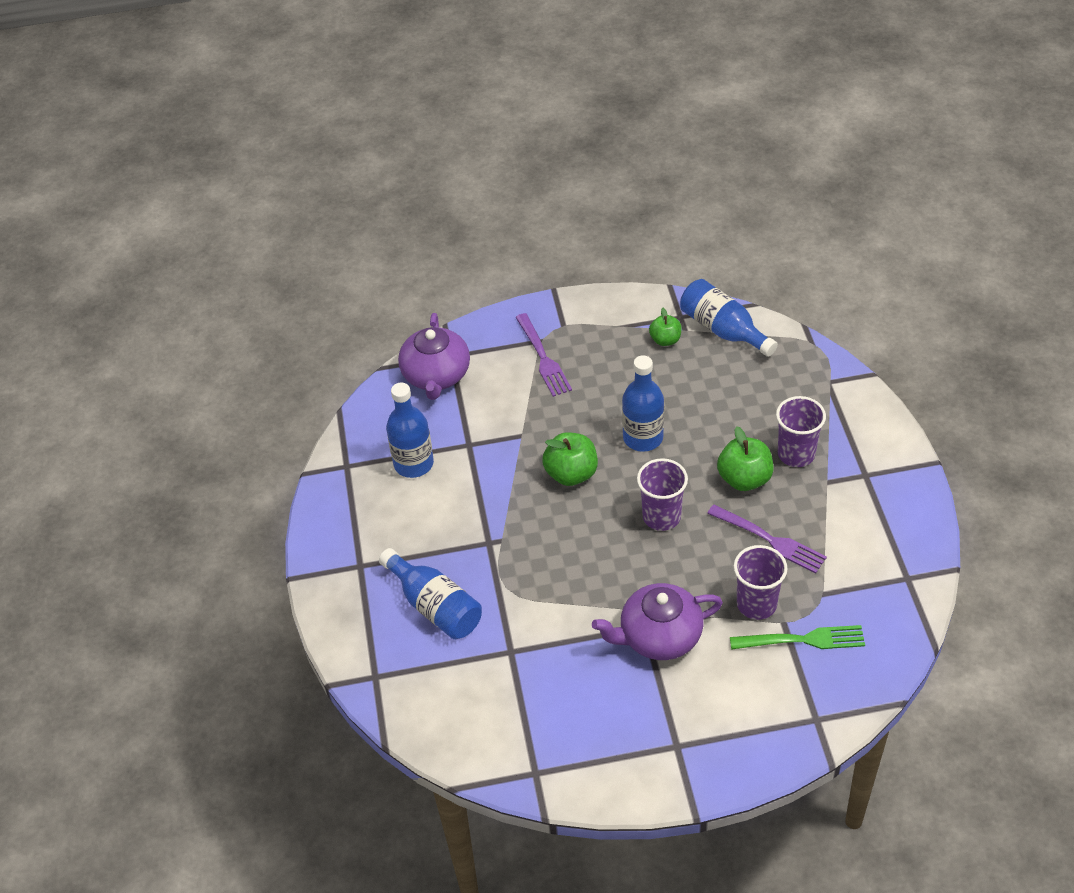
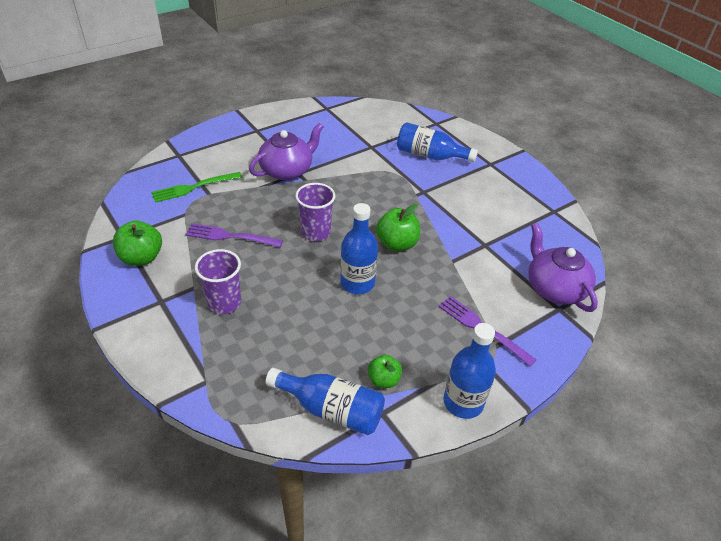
camera: 150 degrees right, 5 degrees down
blue bottle [386,382,434,478] -> blue bottle moved to [443,323,496,419]
green apple [717,426,773,491] -> green apple moved to [113,220,162,266]
purple cup [734,545,788,620] -> none

